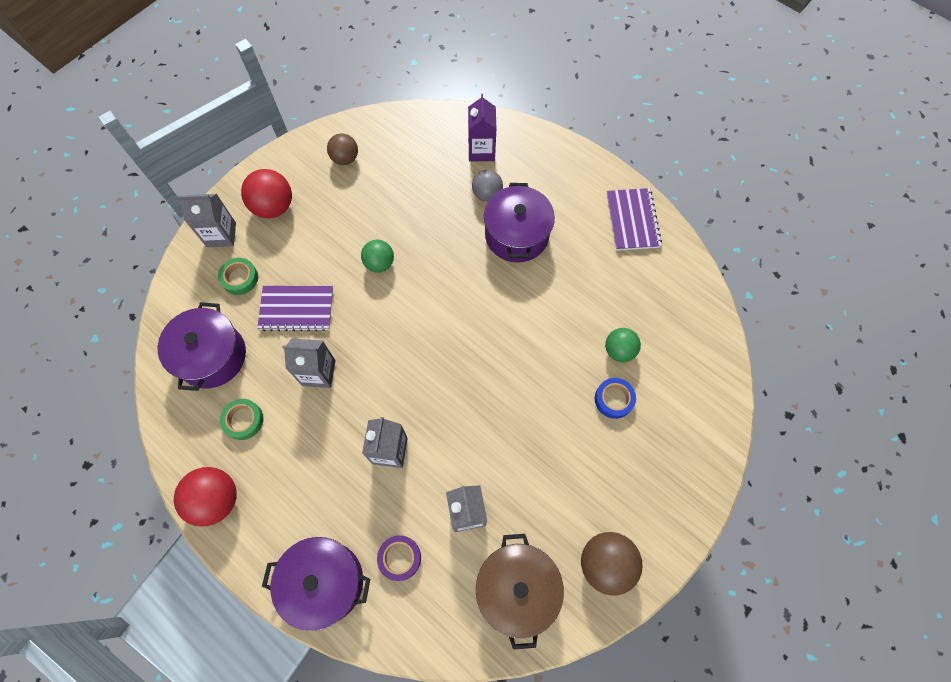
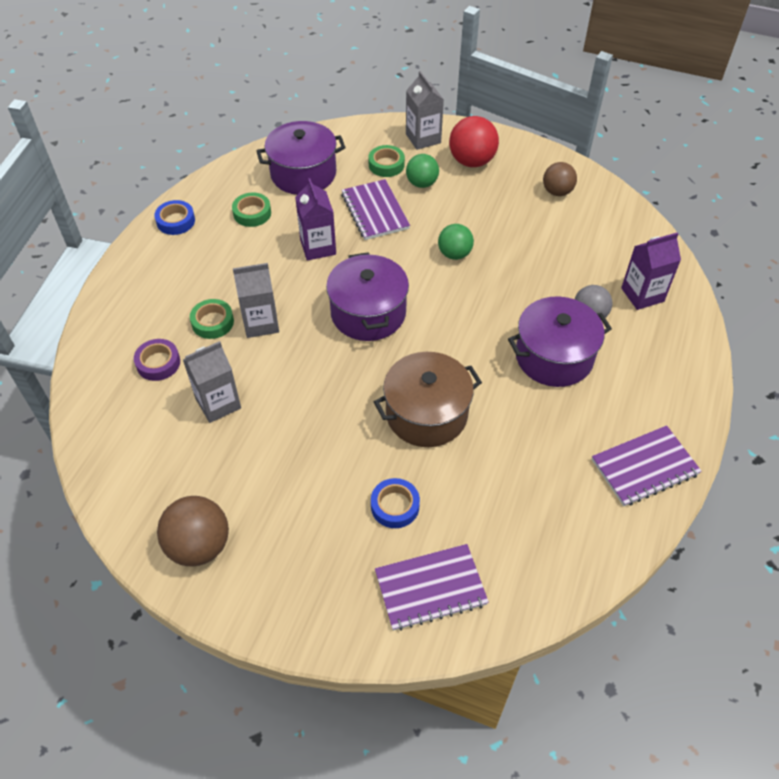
camera: 70 degrees right, 15 degrees down
red ball [174,467,237,527] -> blue tape [154,200,195,235]
purple pot [262,537,370,631] -> purple pot moved to [326,252,409,341]
grey carton [283,338,335,388] -> purple carton [295,178,336,261]
brown pot [476,534,564,650] -> brown pot moved to [374,352,482,447]
green ball [605,328,641,362] -> green ball moved to [406,154,439,188]
none -> green tape [190,299,234,339]
none -> purple notebook [375,544,489,631]

